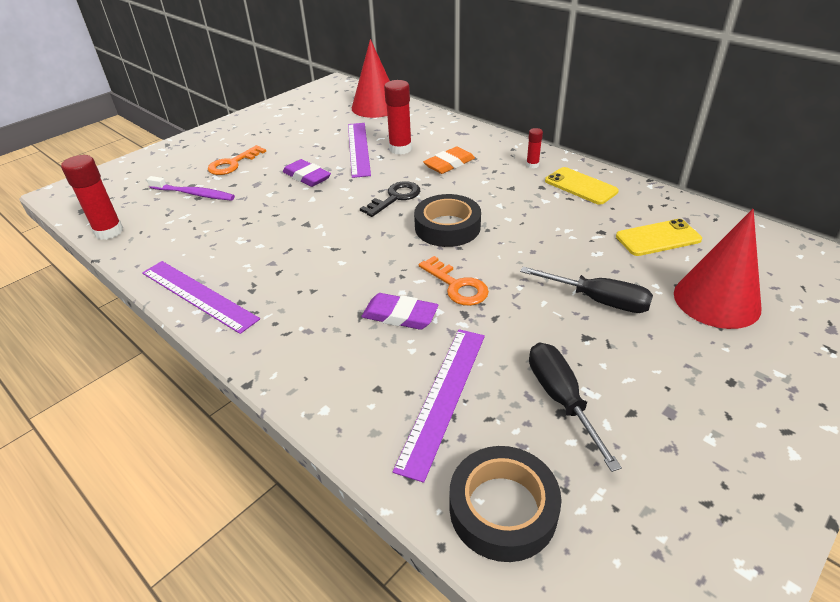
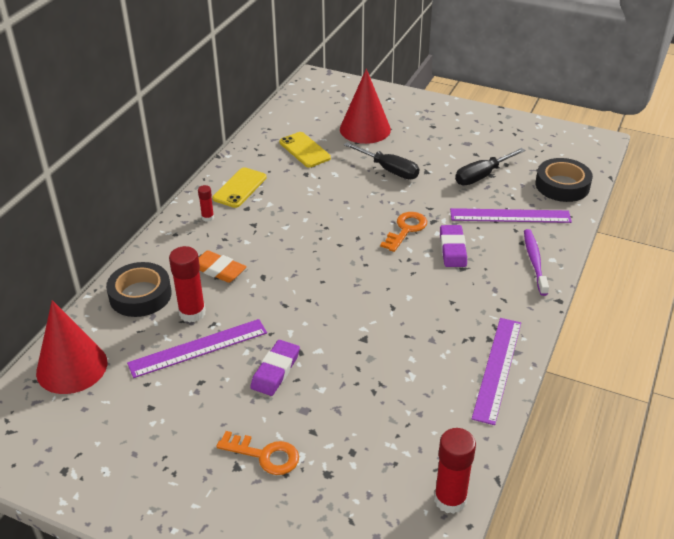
camera: 110 degrees left, 0 degrees up
purple toothbrush [147,176,235,200] -> purple toothbrush moved to [524,229,549,296]
black key [360,181,420,217] -> none
black tape [414,194,481,247] -> black tape moved to [106,262,172,317]
black screwdriver [520,266,653,313] -> black screwdriver turned 120 degrees clockwise [344,142,419,179]

